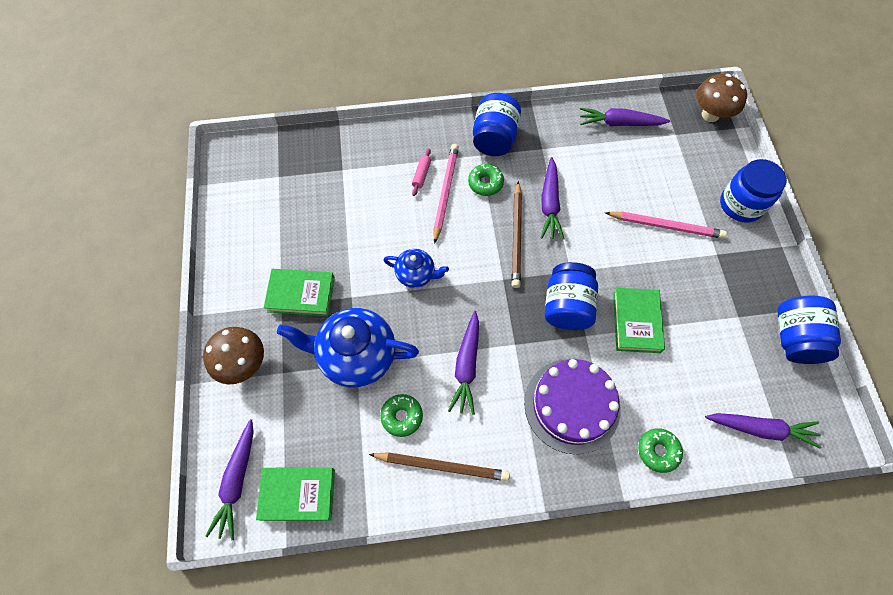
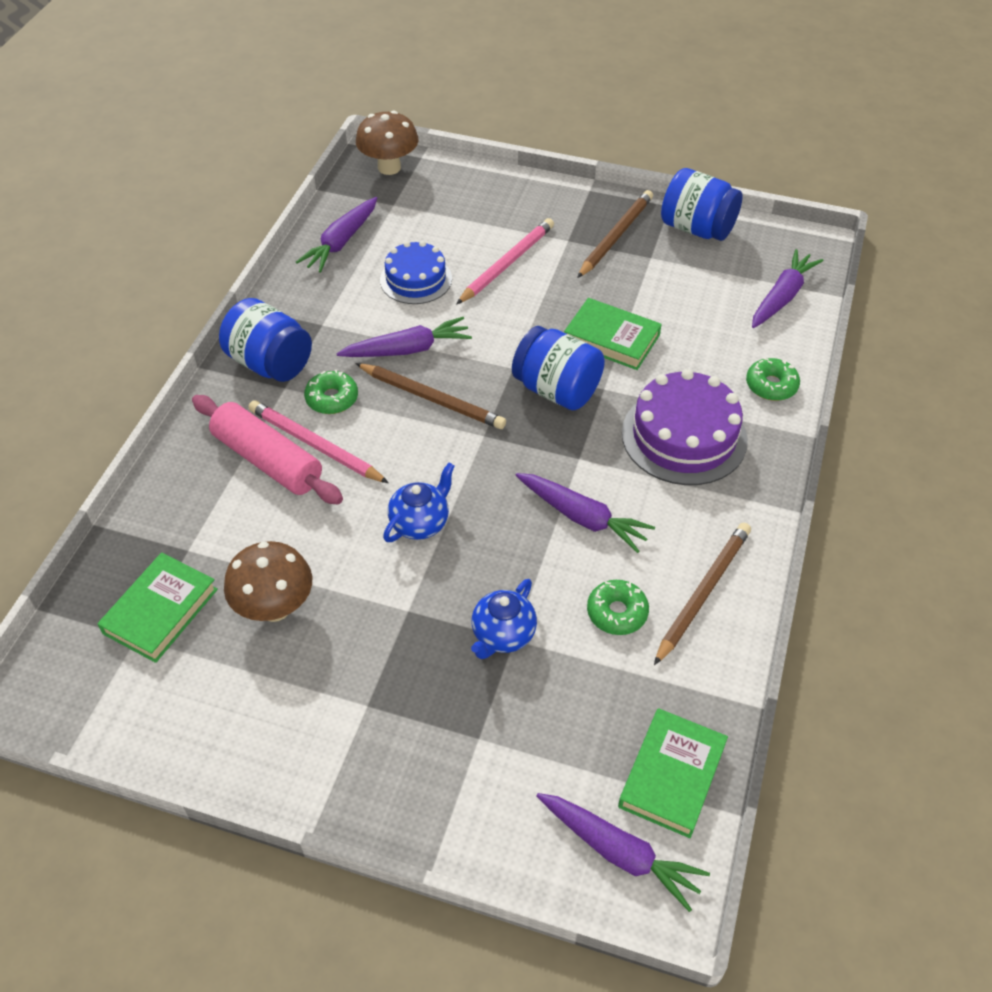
camera: 65 degrees left, 15 degrees down
brown mushroom [203,327,264,384] -> brown mushroom moved to [224,541,312,622]
green book [264,269,335,316] -> green book moved to [97,553,218,663]
blue teapot [277,308,419,388] -> blue teapot [471,579,537,659], size x0.54
pink rolling pin [412,148,431,196] -> pink rolling pin [192,395,343,505], size x2.31
purple carrot [541,157,564,239] -> purple carrot turned 45 degrees counterclockwise [336,317,472,357]
blue jar [720,159,787,223] -> none
none -> blue cake [380,241,452,304]
none -> brown pencil [577,190,653,278]

